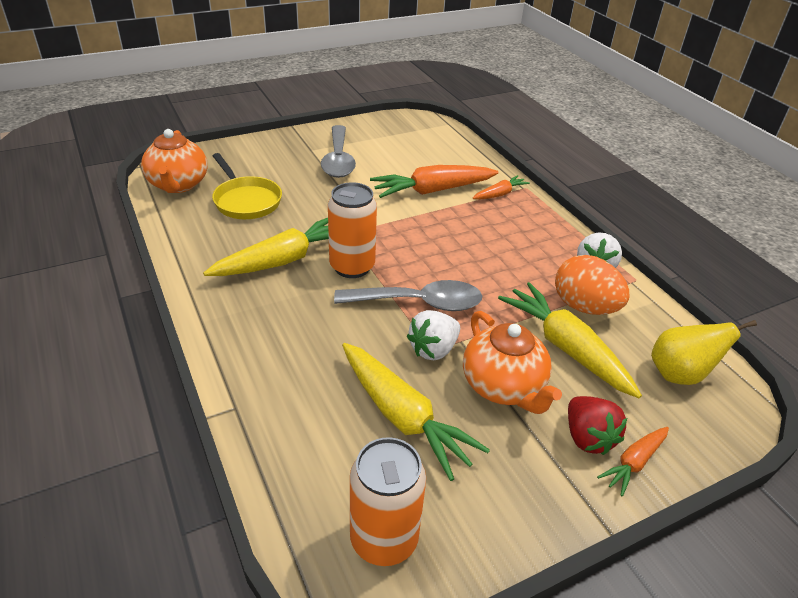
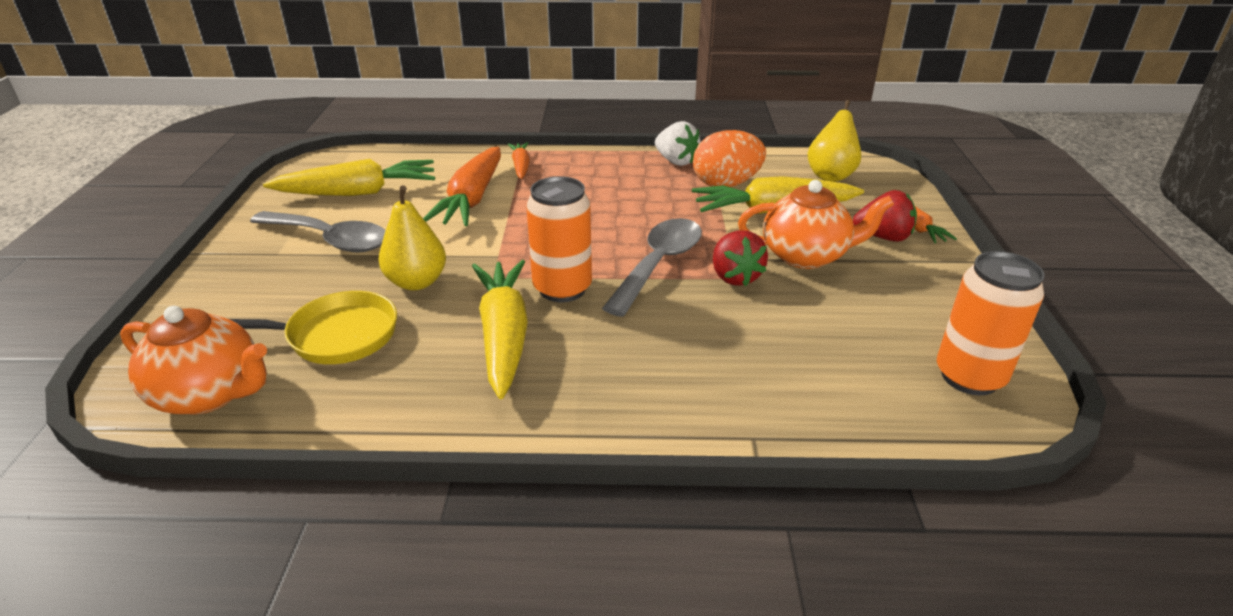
camera: 60 degrees left, 5 degrees down
yellow carrot [342,343,490,481] -> yellow carrot moved to [263,159,435,196]
white strawberry [407,310,460,360] -> red strawberry [713,230,768,286]
none -> yellow pear [379,185,446,290]

